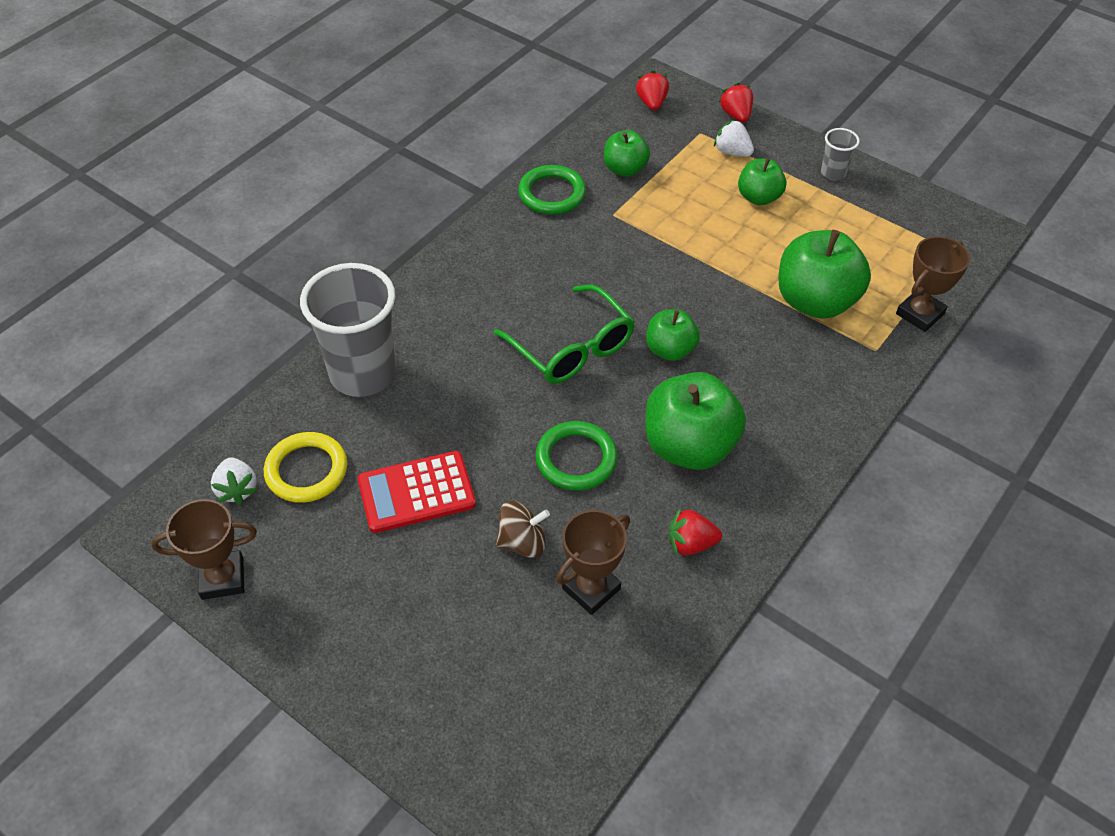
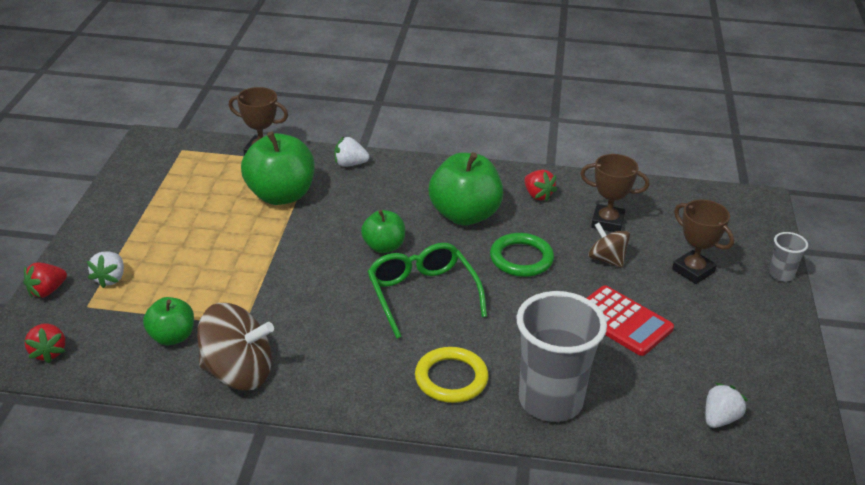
camera: 120 degrees left, 15 degrees down
brown trophy [151,499,257,600] -> brown trophy moved to [672,200,734,284]
yellow ring [264,432,347,503] -> yellow ring moved to [415,347,489,403]
green glasses [494,285,635,384] -> green glasses turned 45 degrees counterclockwise [367,243,487,339]
green ring [518,165,586,215] -> brown spinning top [197,303,274,391]
red strawberry [636,70,669,110] -> red strawberry turned 75 degrees counterclockwise [25,323,65,363]
green apple [738,158,786,205] -> none
grey cup [821,128,860,180] -> grey cup moved to [769,232,808,282]
none -> white strawberry [334,137,369,167]

